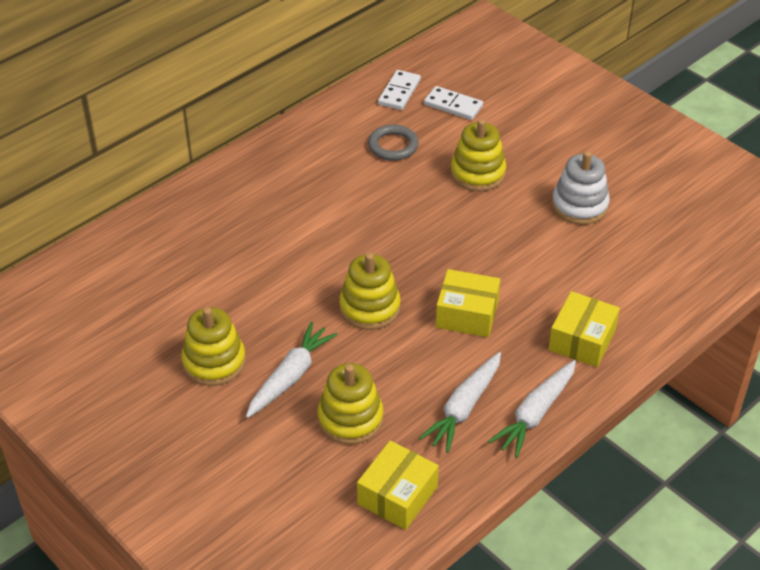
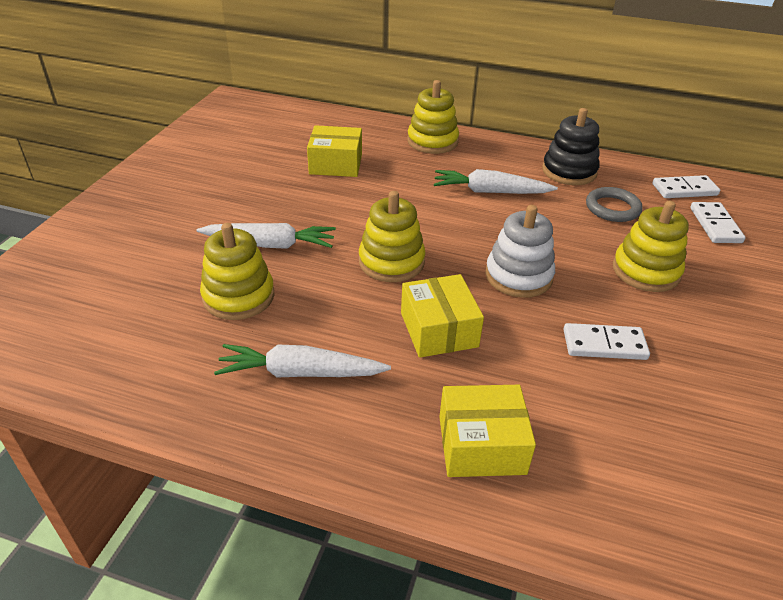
camera: 60 degrees right, 5 degrees down
yellow stacking toy [181,307,246,386] -> yellow stacking toy moved to [407,80,459,154]
yellow box [357,441,439,530] -> yellow box moved to [307,125,362,177]
white carrot [488,360,576,458] -> white carrot moved to [434,169,558,194]
white stacking toy [552,151,610,225] -> white stacking toy moved to [485,205,555,298]
none -> black stacking toy [542,108,600,185]
none -> white domino [563,323,650,360]

